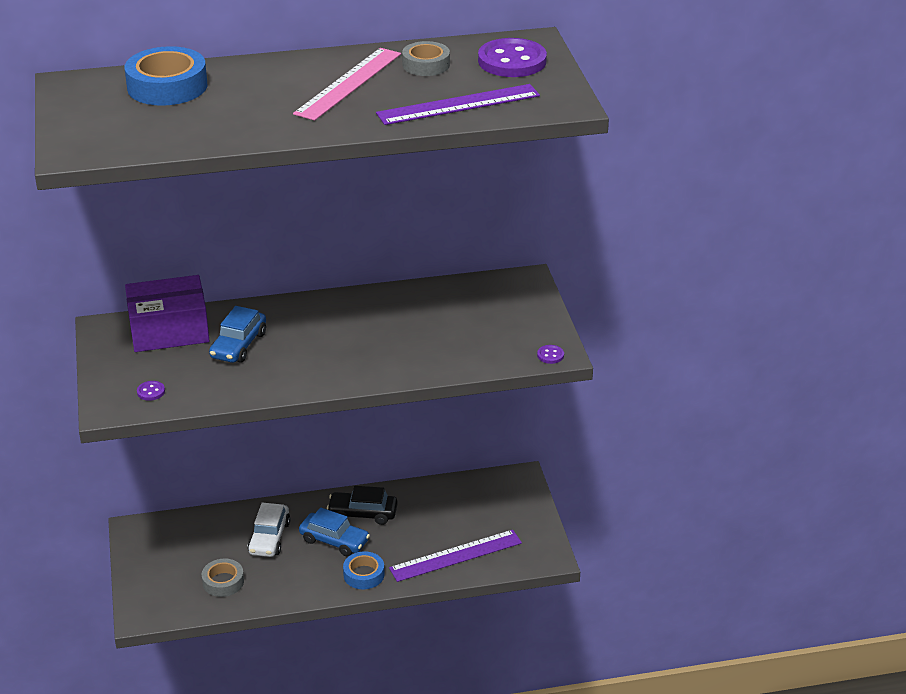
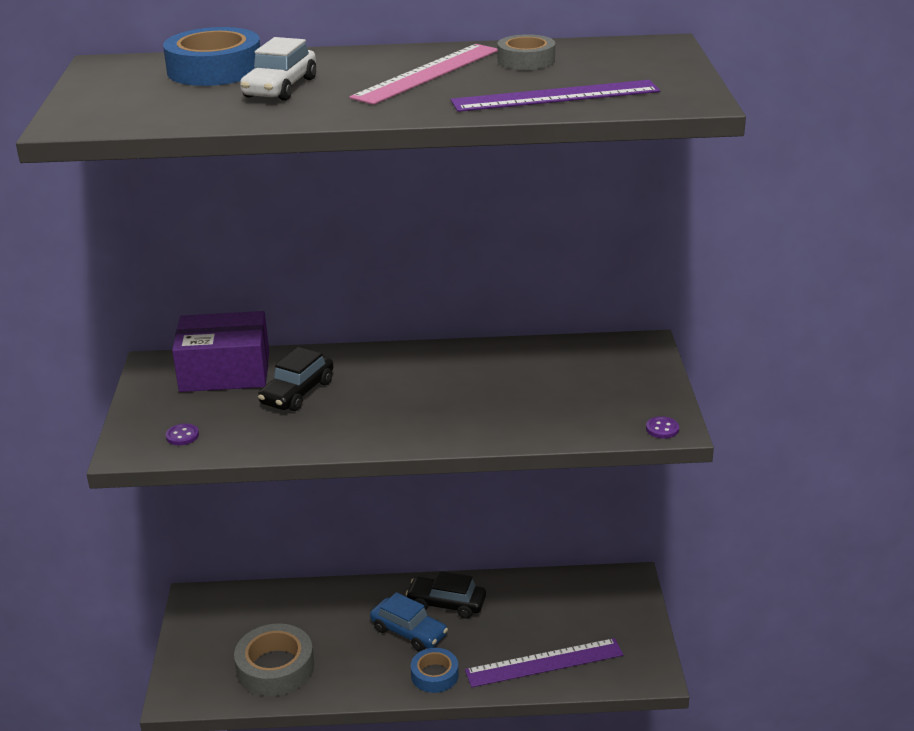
camera: 10 degrees right, 5 degrees down
grey tape [202,559,244,597] -> grey tape [234,624,314,696], size x1.64
blue car [209,306,266,363] -> black car [258,347,333,411]
white car [248,502,290,557] -> white car moved to [240,37,316,101]
purple button [478,38,547,77] -> none

